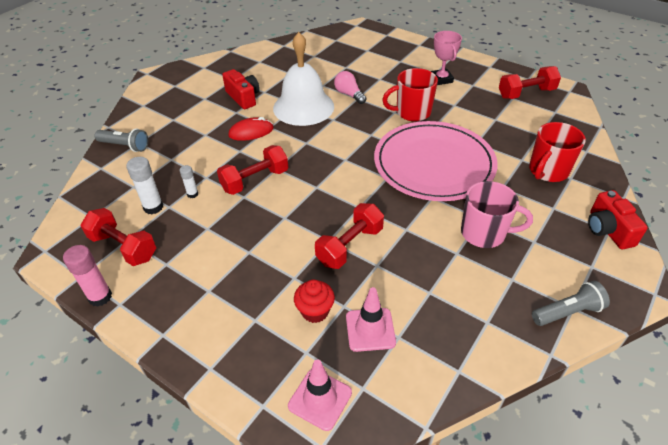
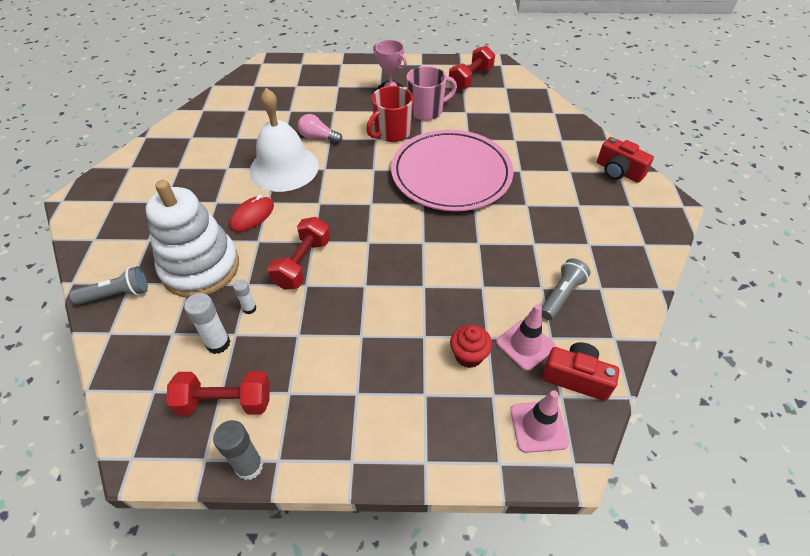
camera: 35 degrees left, 5 degrees up
pink glue stick [63,245,112,307] -> grey glue stick [213,420,263,480]
red camera [222,69,260,109] -> red camera moved to [542,342,619,401]
red dumbbell [315,203,384,269] -> none
pink mug [461,181,533,248] -> pink mug moved to [406,66,457,120]
red mug [529,122,586,182] -> none
grey flashlight [532,281,610,326] -> grey flashlight moved to [542,258,591,320]
none -> white stacking toy [146,180,239,297]

